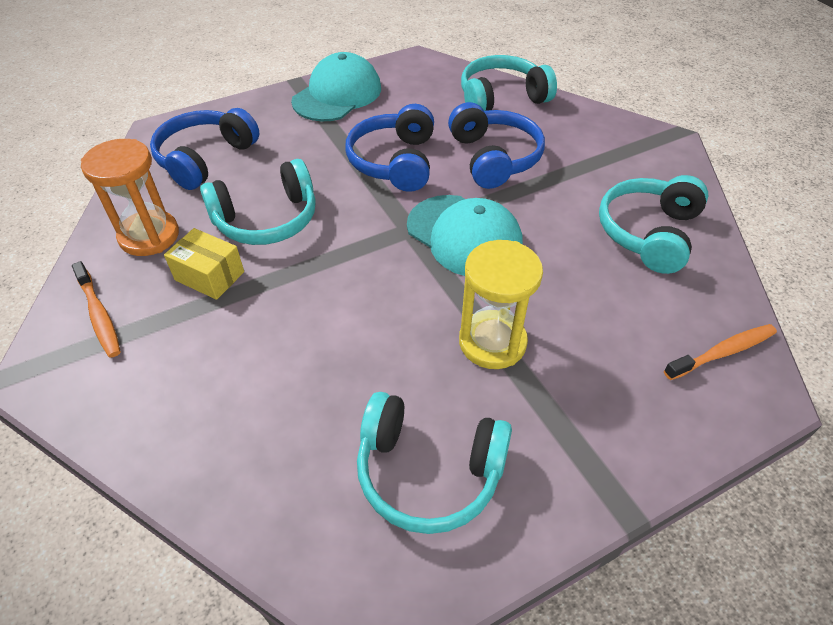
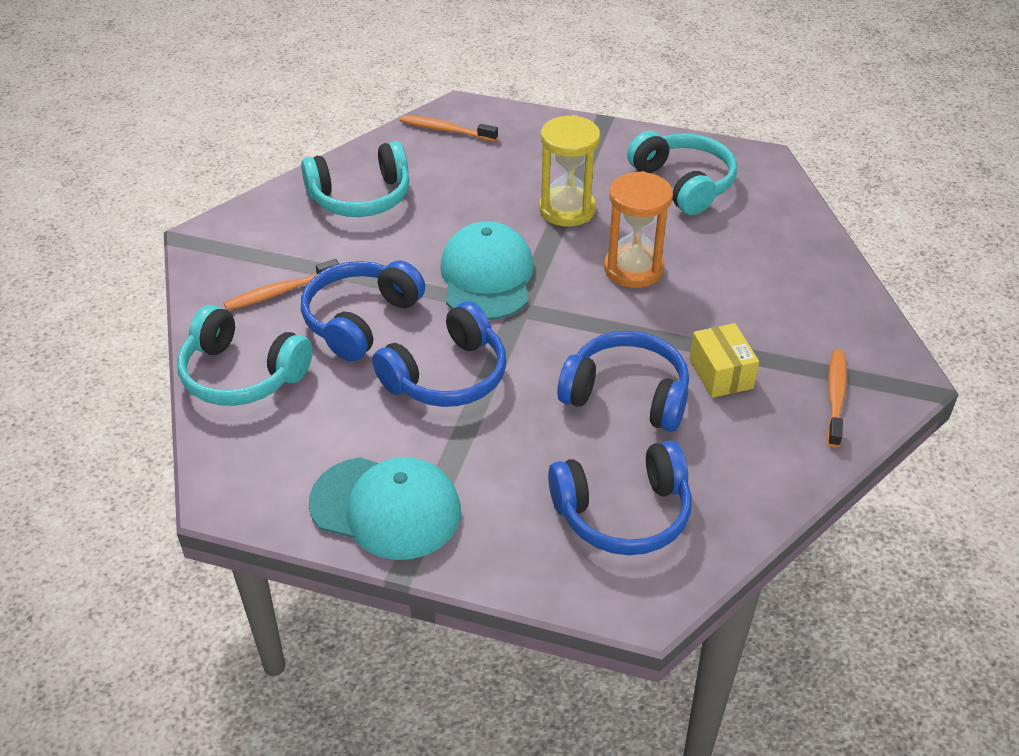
camera: 135 degrees left, 5 degrees down
orange hourglass [81,139,179,256] -> orange hourglass moved to [604,171,673,288]
turquoise headphones [200,159,316,245] -> blue headphones [557,331,689,432]
turquoise cap [291,52,381,121] -> turquoise cap turned 150 degrees counterclockwise [309,457,461,560]
none -> orange toothbrush [224,259,339,311]

